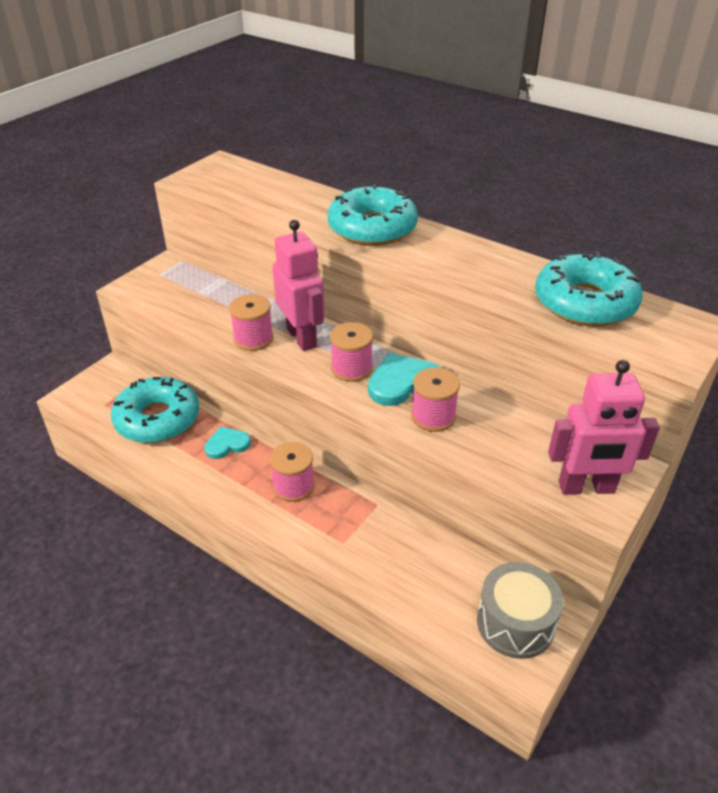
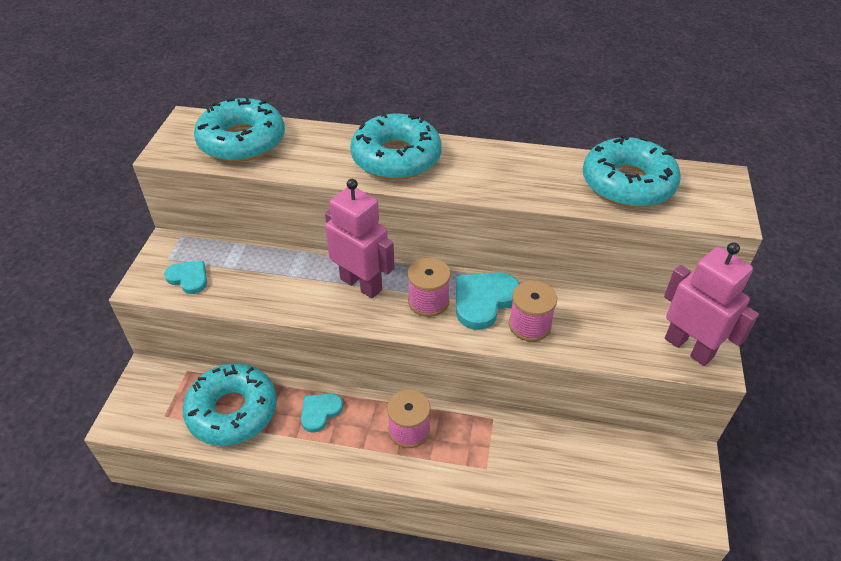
camera: 25 degrees left, 5 degrees up
pink spool [229,294,274,351] -> none
grey drum [477,562,564,659] -> none
pink robot [548,360,660,495] -> pink robot turned 105 degrees counterclockwise [664,242,759,366]
none -> turquoise heart [164,261,207,294]
none -> turquoise donut [194,97,285,162]

